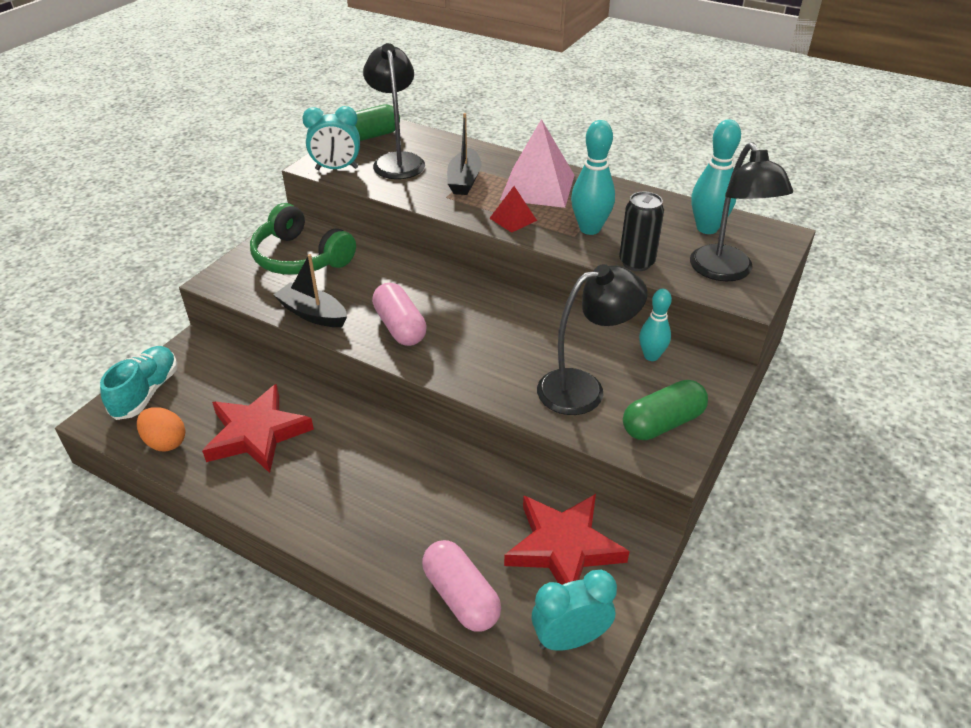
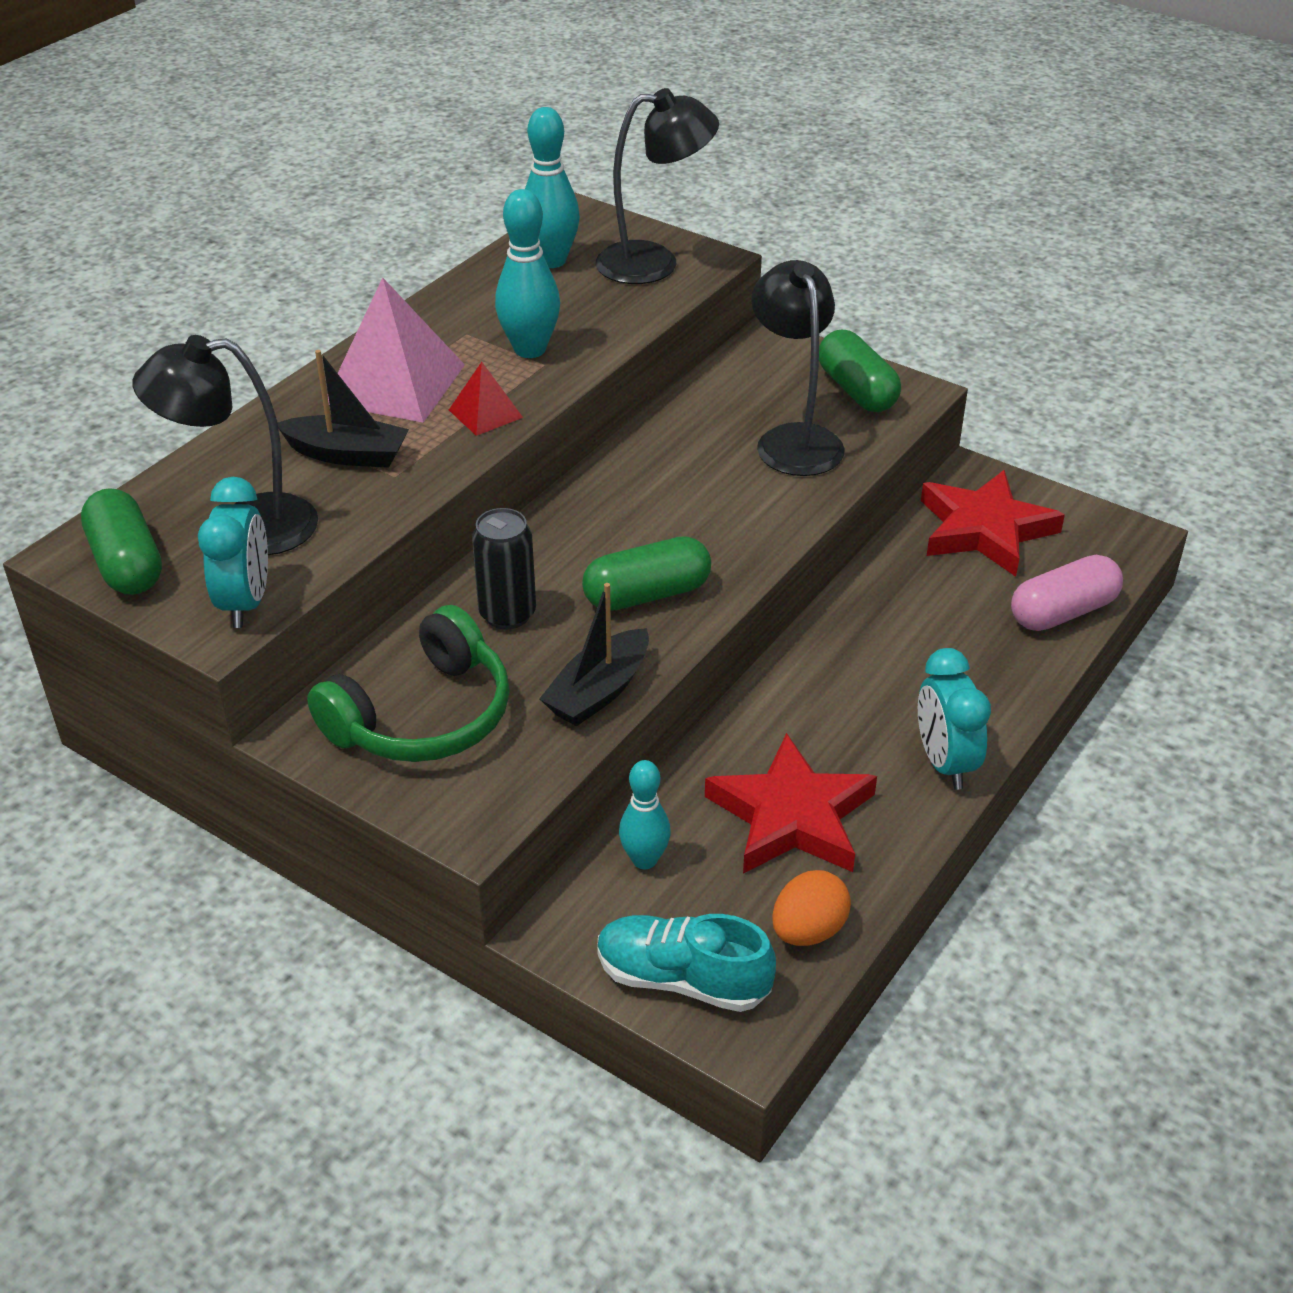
camera: 85 degrees left, 0 degrees up
pink capsule [372,283,427,346] -> green capsule [582,536,711,611]
turquoise clock [532,570,617,651] -> turquoise clock moved to [918,648,991,790]
black can [619,191,664,271] -> black can moved to [472,508,536,630]
turquoise bowling pin [639,289,672,361] -> turquoise bowling pin moved to [619,760,671,869]

